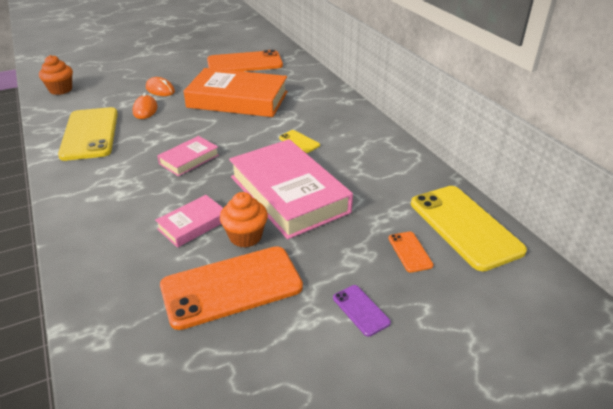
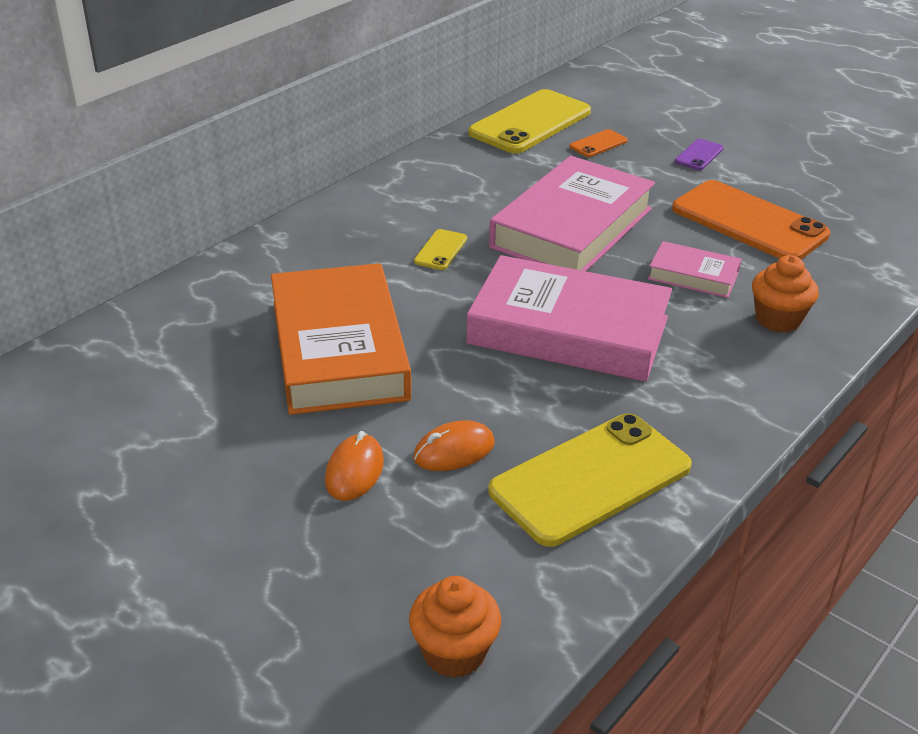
camera: 115 degrees left, 0 degrees up
pink book [157,136,219,176] -> pink book [466,255,672,382], size x2.07
orange phone [207,50,283,71] -> none
orange cupcake [220,192,268,247] -> orange cupcake moved to [752,255,819,333]

